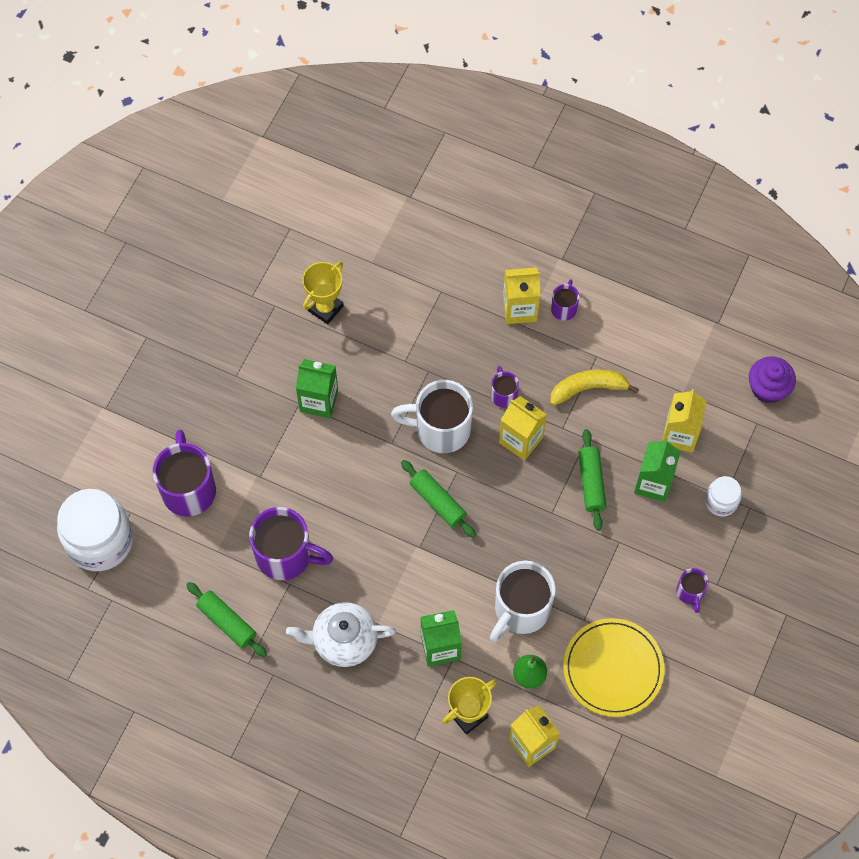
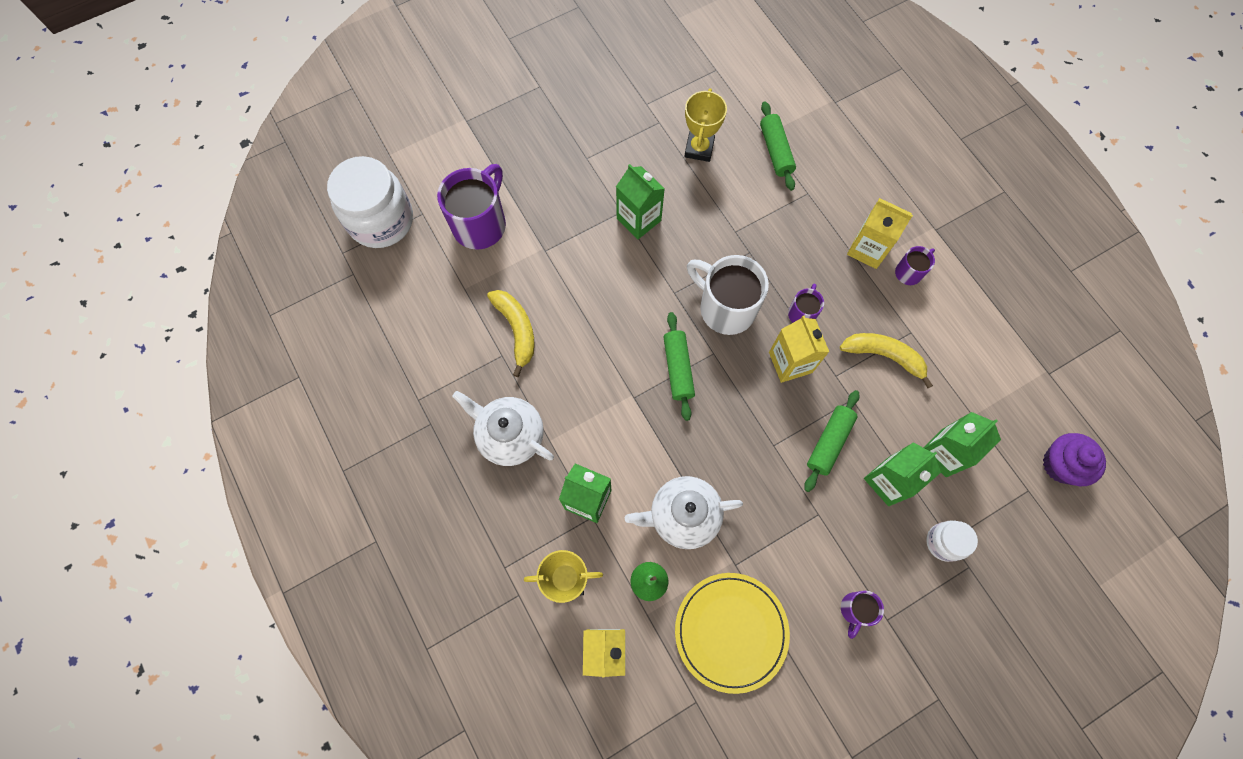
camera: 35 degrees right, 5 degrees up
green rolling pin [186,582,267,657] -> green rolling pin moved to [760,101,796,191]
purple mug [249,507,333,580] -> yellow banana [487,290,535,377]
yellow trophy [302,262,344,324] -> yellow trophy turned 60 degrees counterclockwise [684,88,727,162]
white mug [490,561,556,642] -> white teapot [625,476,743,549]
yellow carton [662,389,707,453] -> green carton [923,412,1001,477]

